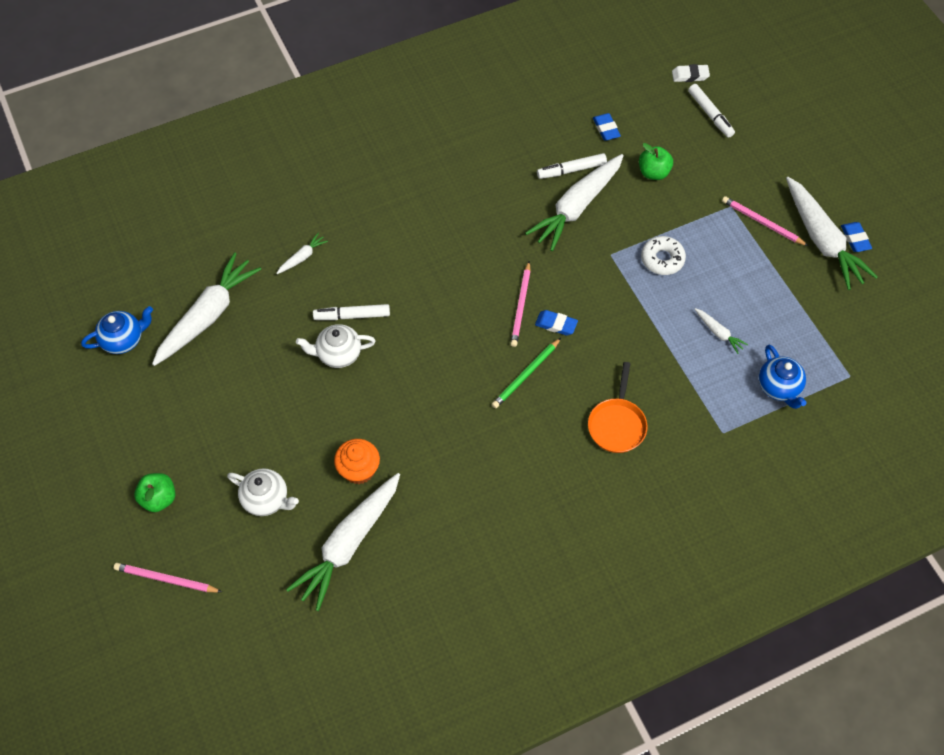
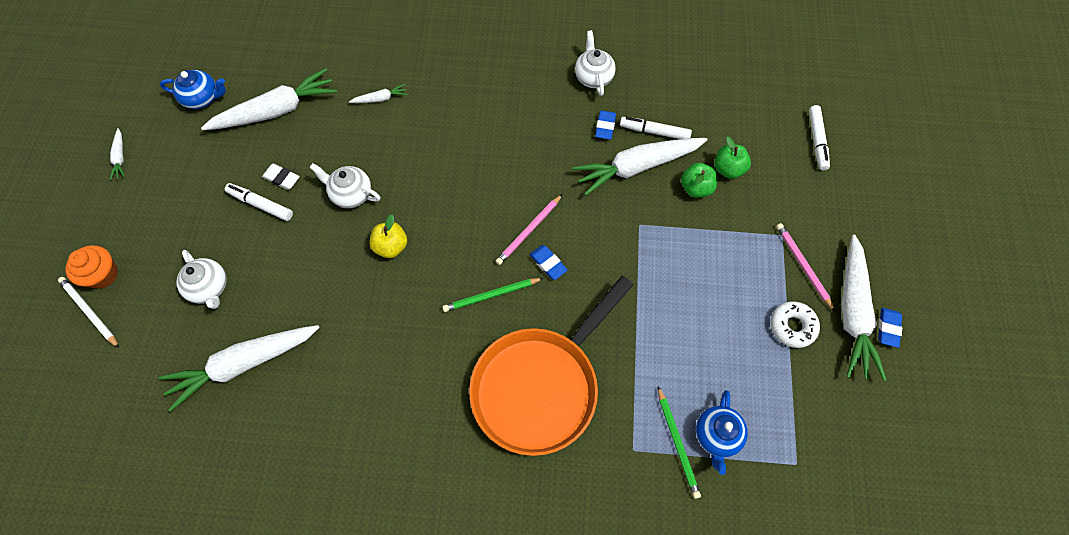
camera: 30 degrees right, 5 degrees up
pink pencil [114,563,222,593] -> white pencil [58,277,119,348]
green apple [134,473,175,512] -> green apple moved to [681,163,717,198]
white marker [313,304,390,320] -> white marker moved to [225,183,293,221]
orange cupcake [334,439,380,484] -> orange cupcake moved to [65,245,118,289]
orange pan [588,362,648,453] -> orange pan [469,276,633,456], size x2.04
blue eraser [593,113,621,141] -> blue eraser moved to [595,110,616,140]
white donut [641,236,686,275] -> white donut moved to [771,301,820,348]
white eraser [672,64,710,82] -> white eraser moved to [262,164,300,190]
white carrot [695,308,748,354] -> white carrot moved to [110,128,125,180]
none -> yellow apple [370,214,407,258]
none -> white teapot [575,30,616,96]
none -> green pencil [658,386,701,499]

